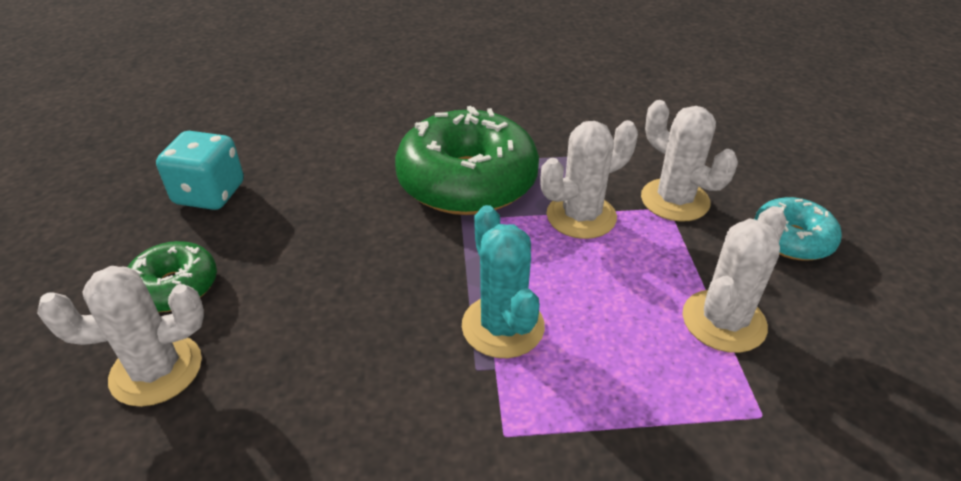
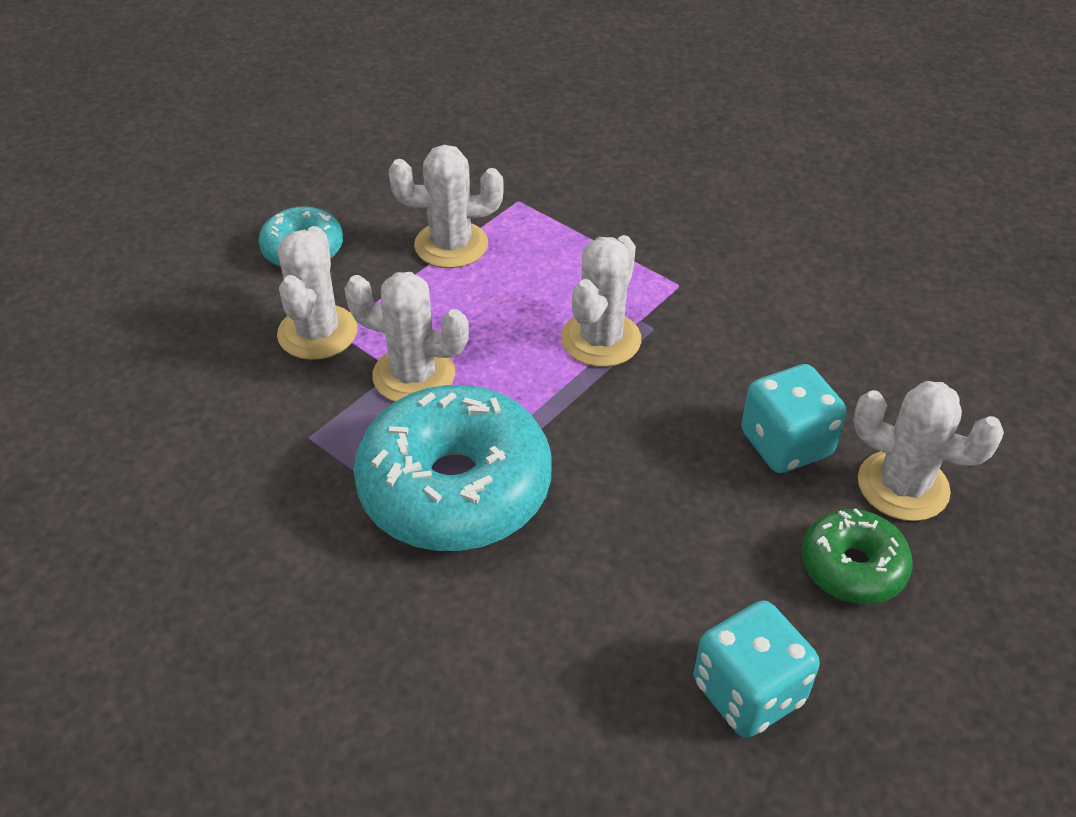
camera: 135 degrees left, 5 degrees up
green donut [395,106,539,215] -> turquoise donut [354,385,551,551]
turquoise cactus [462,205,545,358] -> white cactus [561,235,641,367]
none -> turquoise dice [741,364,846,473]

